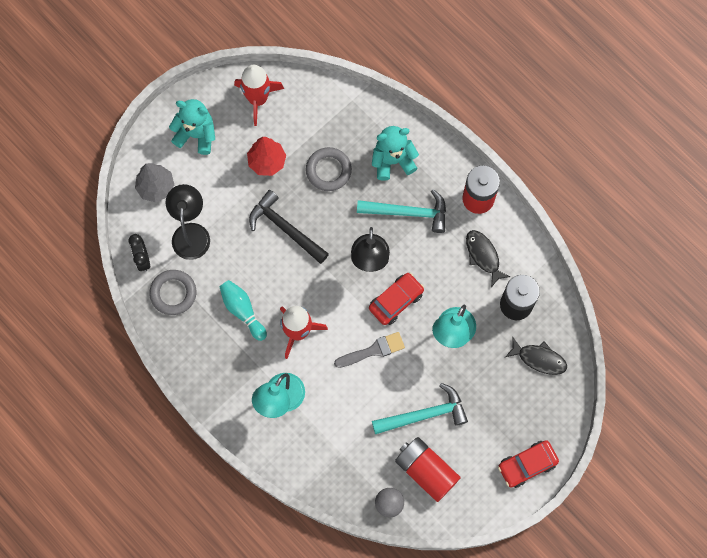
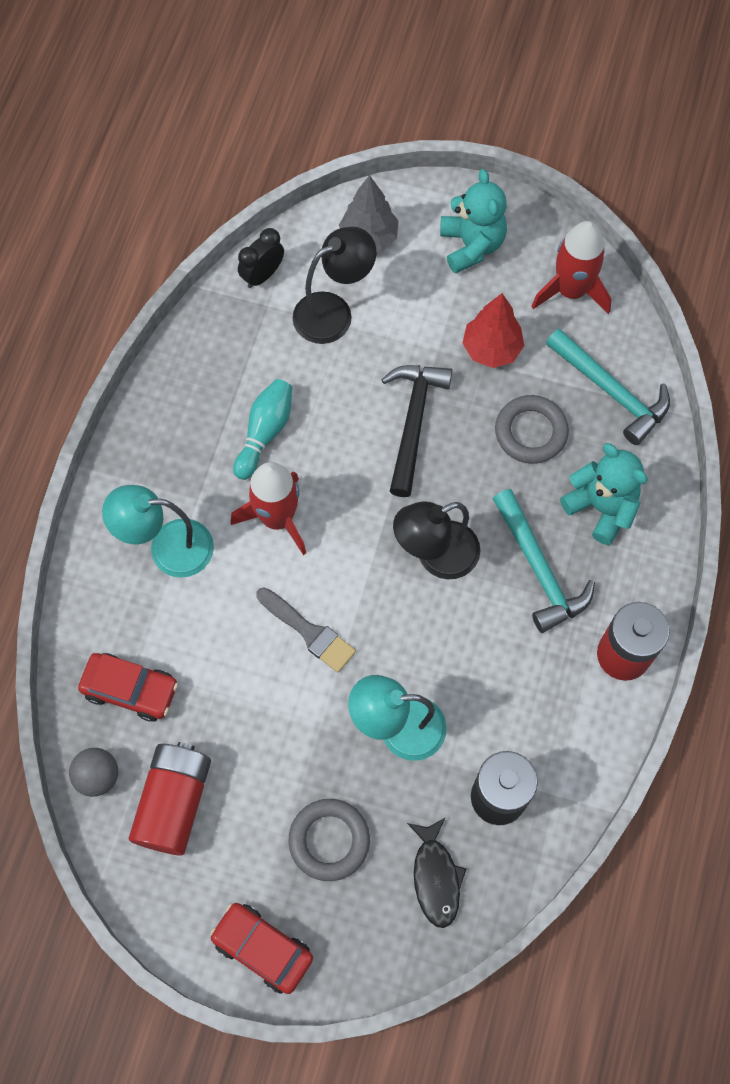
camera: 60 degrees right, 5 degrees down
grey ring [149,270,196,315] -> grey ring moved to [288,799,370,881]
red car [369,273,424,325] -> red car moved to [78,653,178,721]
turquoise hammer [372,383,468,434] -> turquoise hammer moved to [546,328,670,445]
black fish [466,230,510,287] -> none

